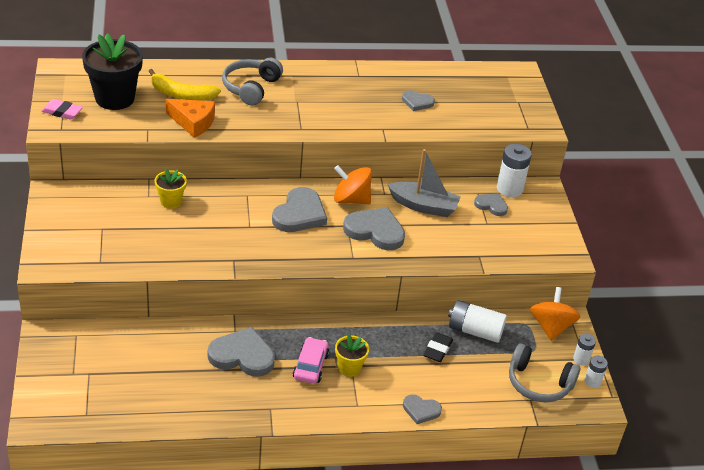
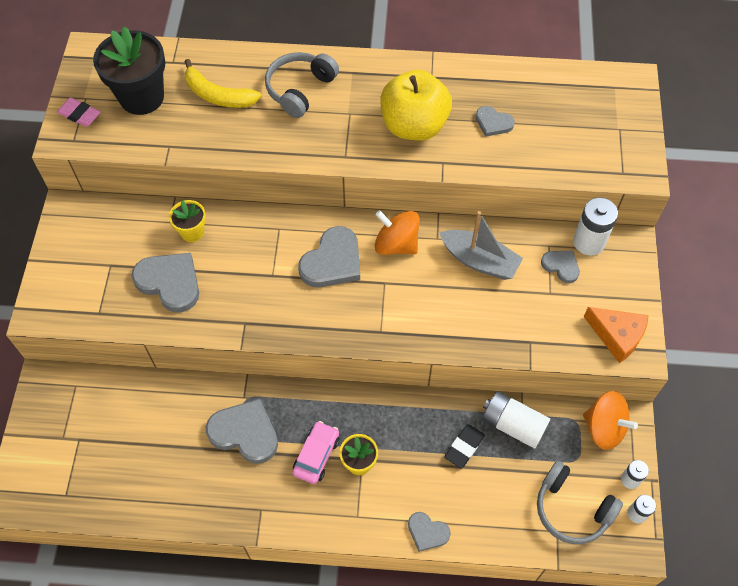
camera: 15 degrees right, 20 degrees up
orange cheese [166,99,215,138] -> orange cheese moved to [584,307,649,363]
grey heart [343,207,405,250] -> grey heart moved to [132,253,199,312]
orange spinning top [530,287,581,341] -> orange spinning top turned 105 degrees clockwise [583,391,638,450]
none -> yellow apple [380,70,452,141]

